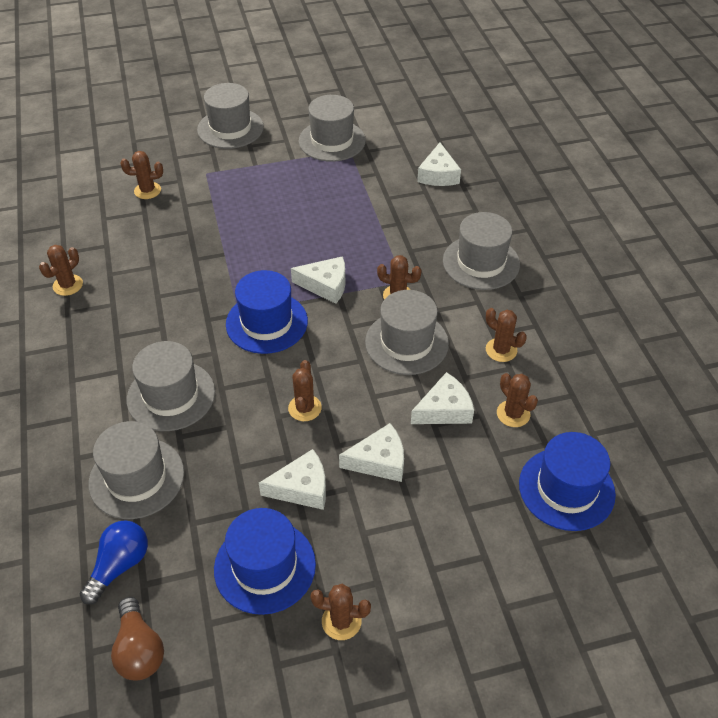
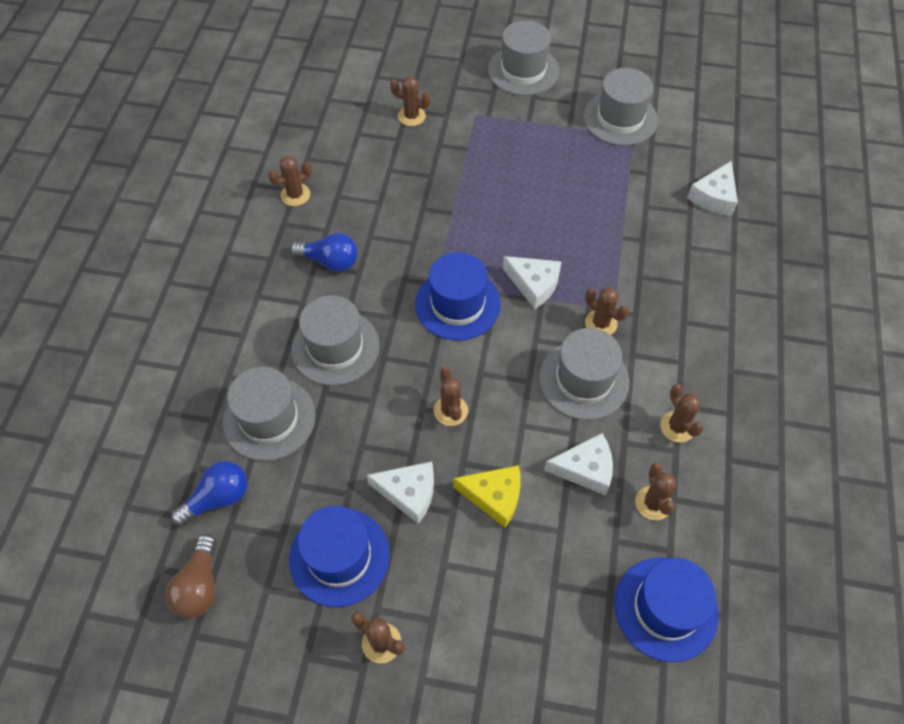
camera: 25 degrees right, 10 degrees up
brown cactus [288,360,322,421] -> brown cactus turned 45 degrees counterclockwise [434,367,468,426]
white cheese [339,423,404,482] -> yellow cheese [453,465,521,528]
grey hat [443,212,520,290] -> none
none -> blue light bulb [290,233,358,272]

